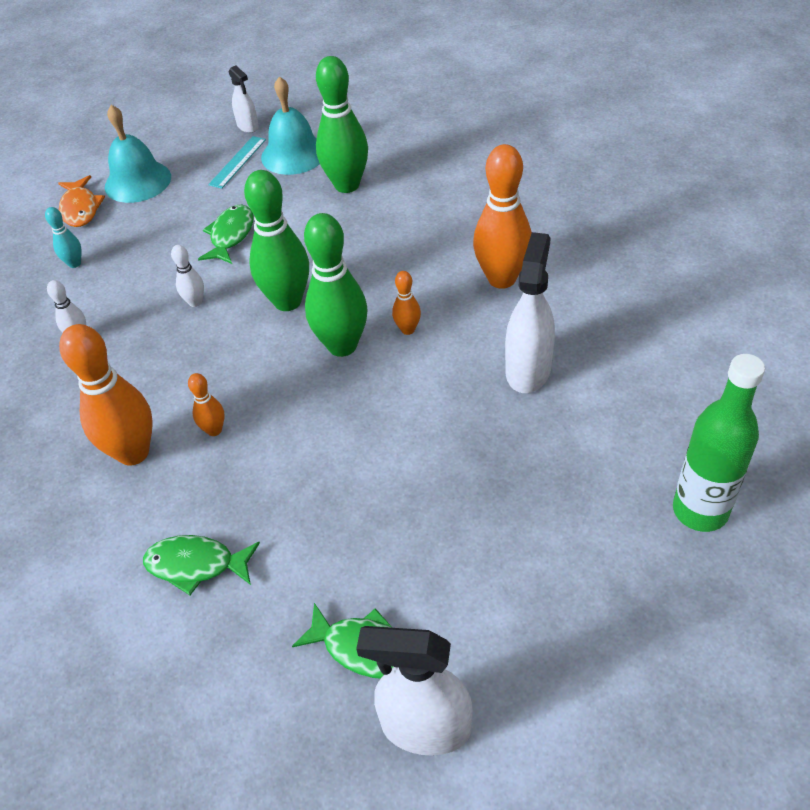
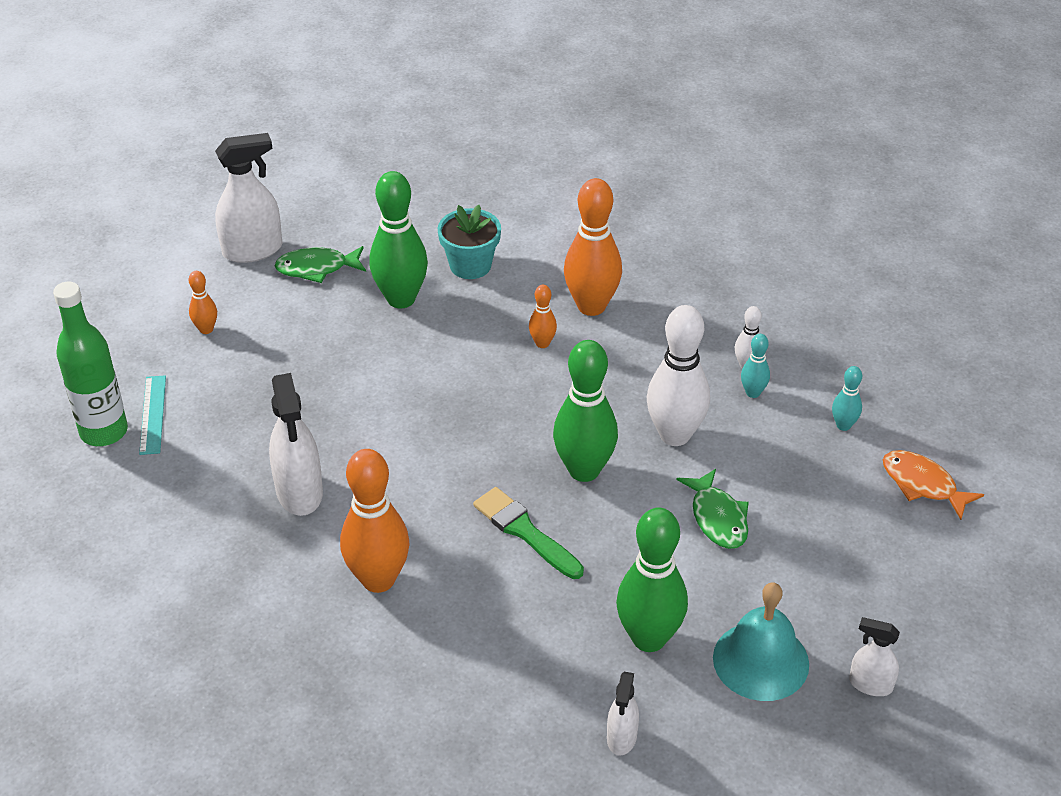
camera: 145 degrees right, 5 degrees down
turquoise bell [105,105,171,203] -> none
green fish [143,535,260,595] -> turquoise flower pot [438,205,501,279]
white bowling pin [171,245,204,307] -> white bowling pin [647,305,710,446], size x2.10
turquoise ruler [208,136,266,189] -> turquoise ruler moved to [139,375,166,455]
green bowling pin [304,213,368,357] -> green bowling pin moved to [369,171,428,308]
orange bowling pin [392,271,421,335] -> orange bowling pin moved to [189,271,217,334]
none -> green brush [473,487,584,579]
none -> white spray bottle [607,672,639,755]
none -> turquoise bowling pin [741,334,770,398]

